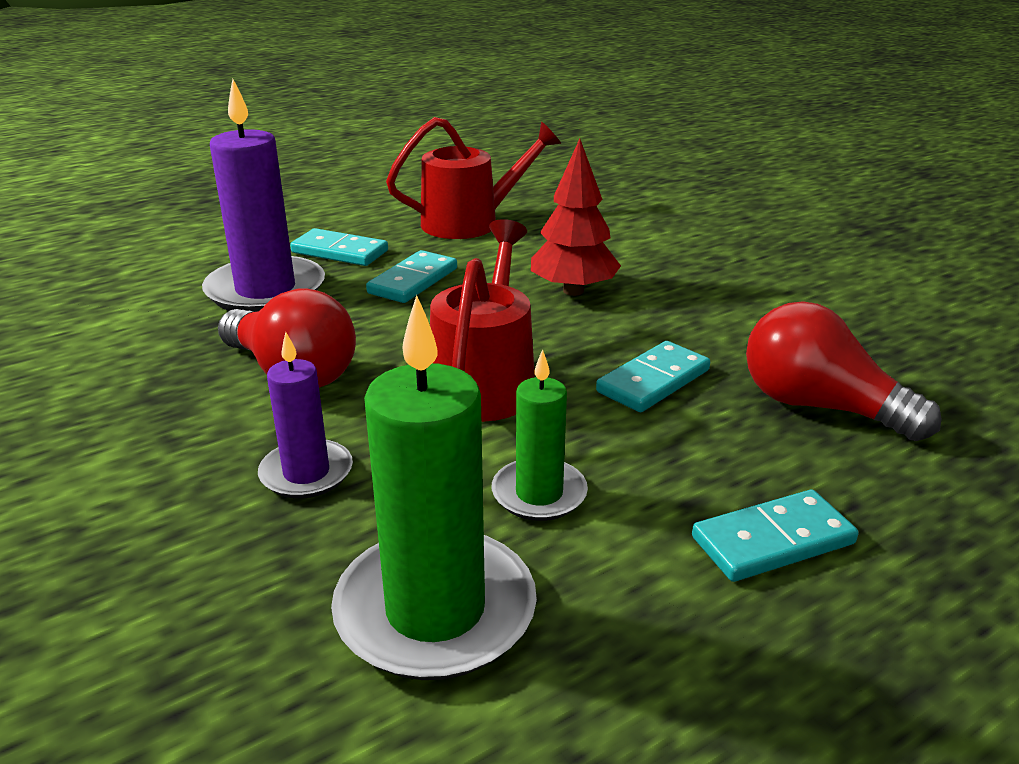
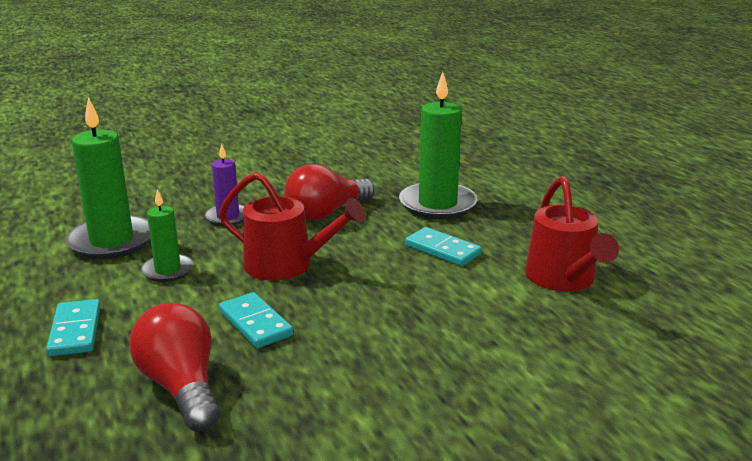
camera: 100 degrees right, 5 degrees down
purple candle [202,79,325,312] -> green candle [399,72,478,219]
turquoise domino [290,228,388,266] -> none
red tree [531,139,621,296] -> none
red light bulb [746,301,942,441] -> red light bulb turned 75 degrees counterclockwise [129,303,220,431]

